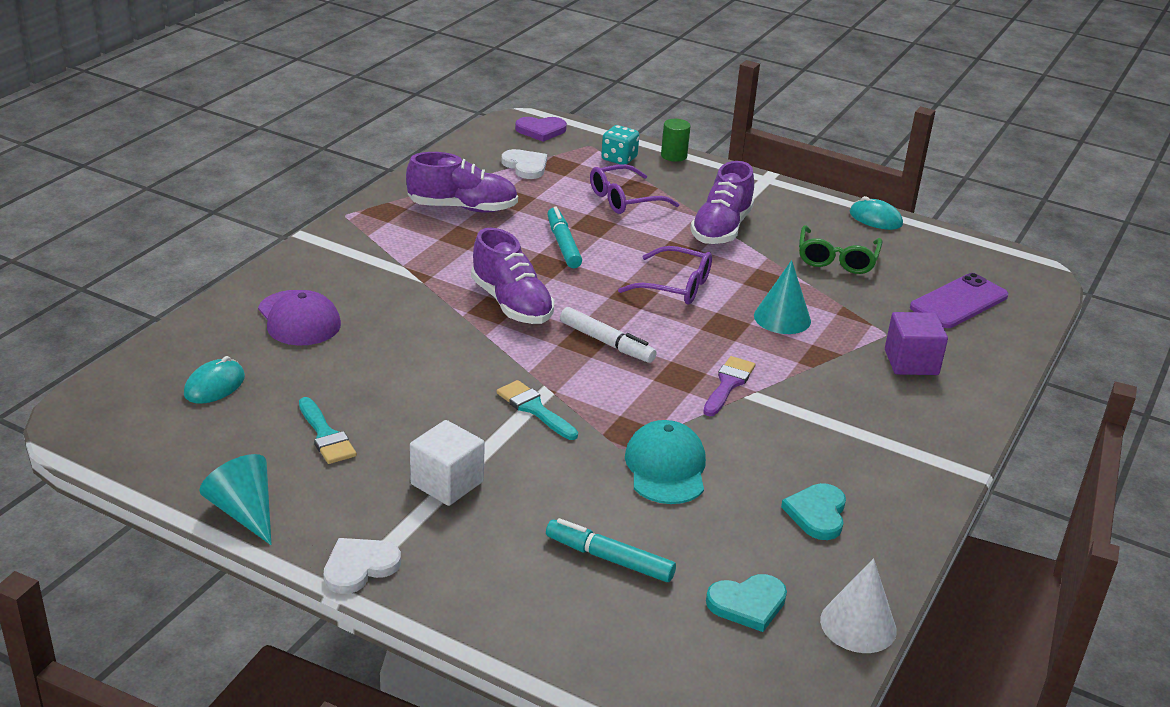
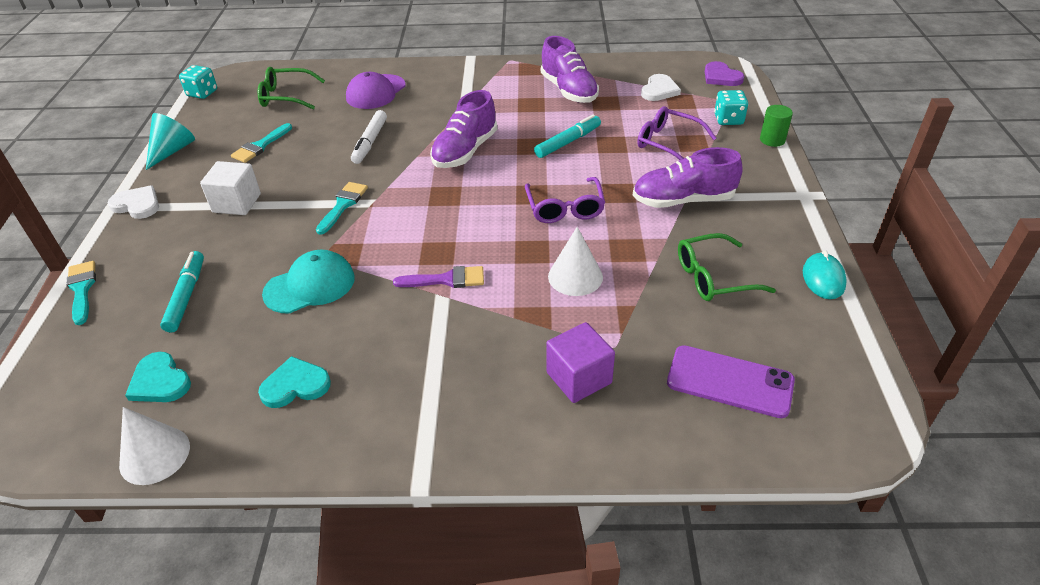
camera: 65 degrees right, 10 degrees up
turquoise mouse [184,356,245,404] -> green glasses [258,67,325,110]
white marker [560,307,657,363] -> white marker moved to [351,110,387,164]
turquoise cone [754,260,811,334] -> white cone [548,227,603,296]
none -> turquoise brush [66,261,96,325]
none -> turquoise dice [179,65,217,99]

